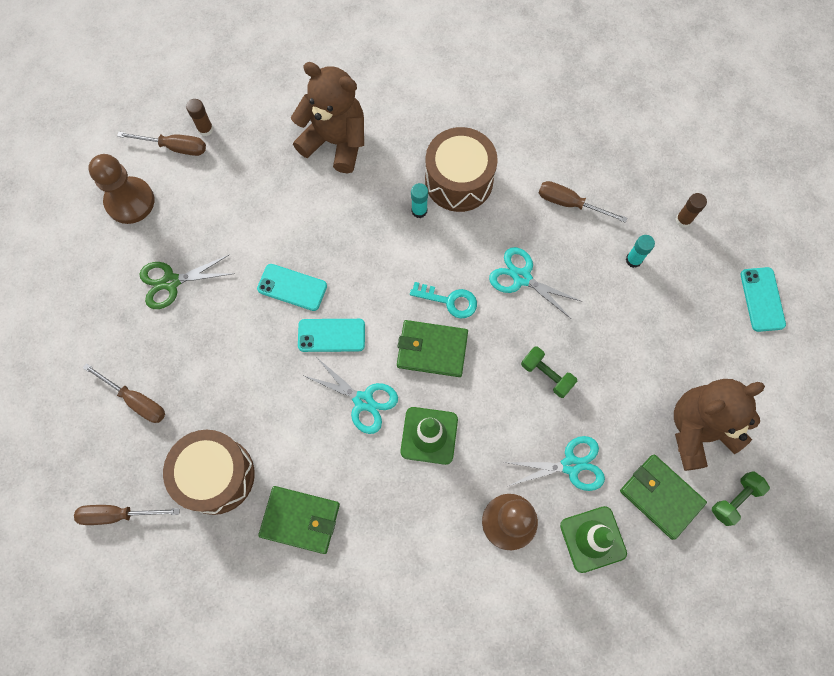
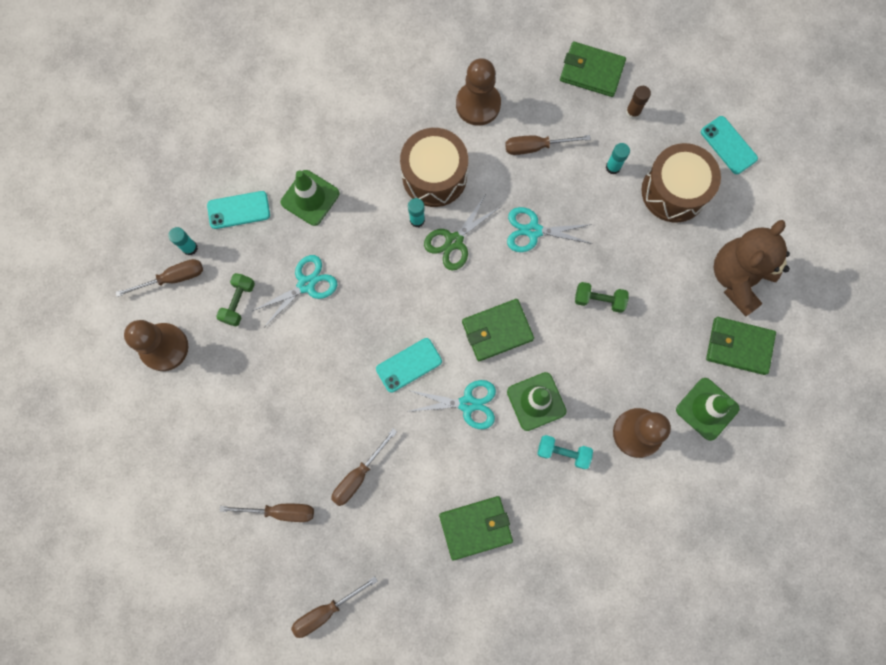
camera: 30 degrees left, 5 degrees up
green scissors [140,254,233,309] -> green scissors moved to [424,194,500,271]
brown drum [163,430,255,515] -> brown drum moved to [641,143,721,222]
brown glue stick [186,99,214,136] -> turquoise glue stick [168,227,198,255]
turquoise phone [257,264,327,311] -> turquoise phone moved to [207,191,270,229]
brown teddy bear [291,62,364,173] -> green traffic cone [281,170,340,226]
turquoise key [410,282,477,318] -> none
turquoise scissors [504,436,605,491] -> turquoise scissors moved to [252,255,337,326]
green dumbbell [712,471,770,526] -> green dumbbell moved to [216,273,255,326]
none -> brown screwdriver [331,429,397,506]
none -> brown pawn [456,58,501,126]
none -> turquoise dumbbell [537,435,593,469]
none -> green wallet [560,41,626,97]

